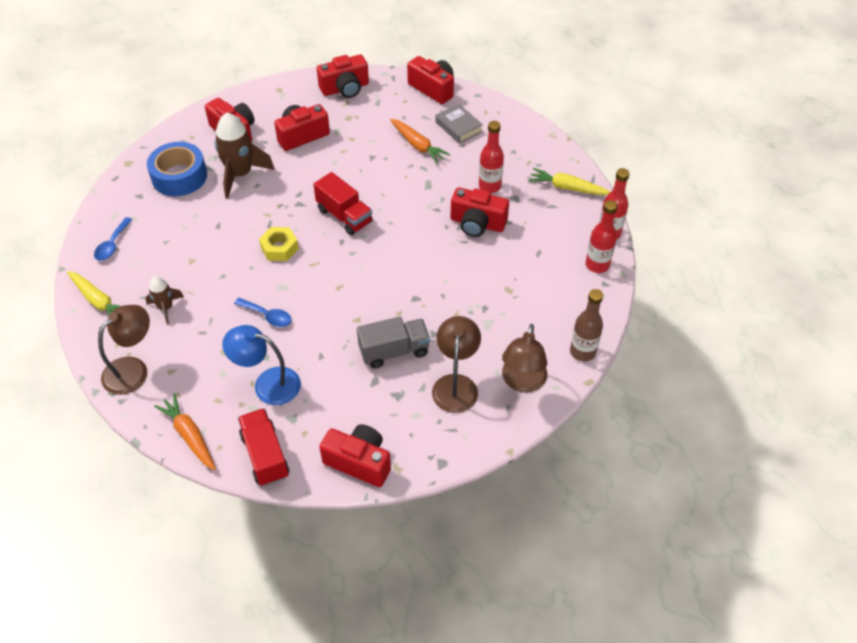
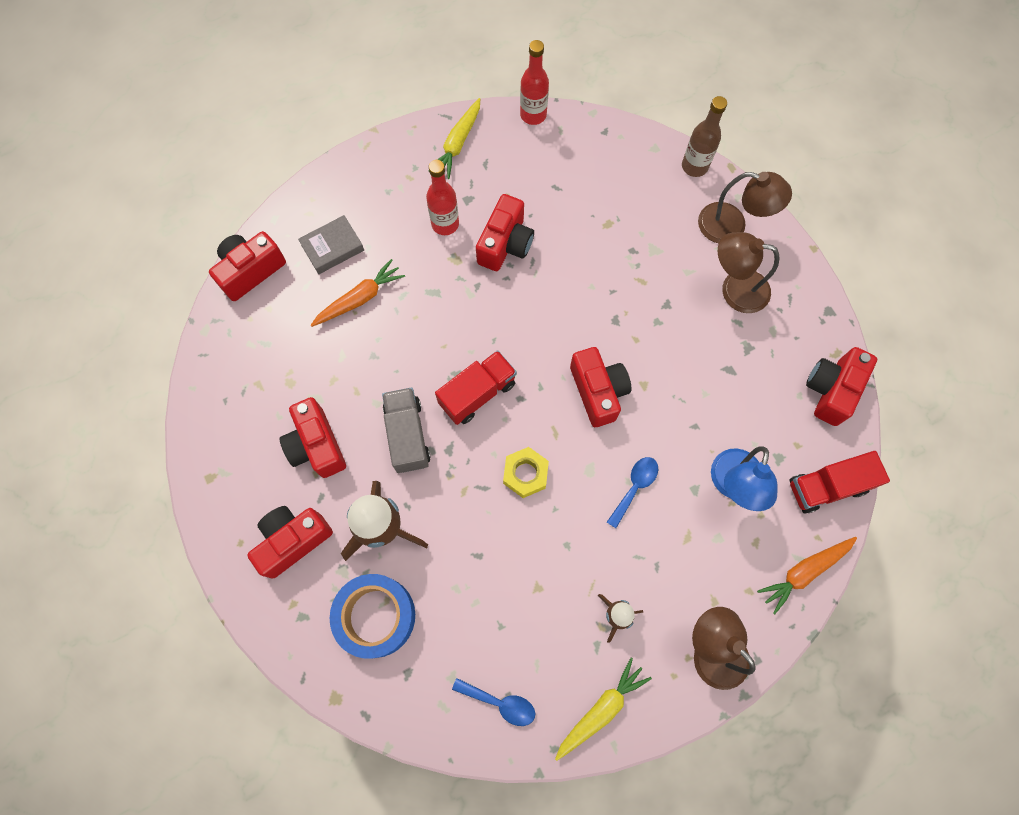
camera: 85 degrees left, 20 degrees up
red camera [317,54,369,98] -> red camera moved to [570,347,631,427]
grey truck [357,317,430,368] -> grey truck moved to [382,388,431,473]
red bottle [586,200,618,273] -> none

